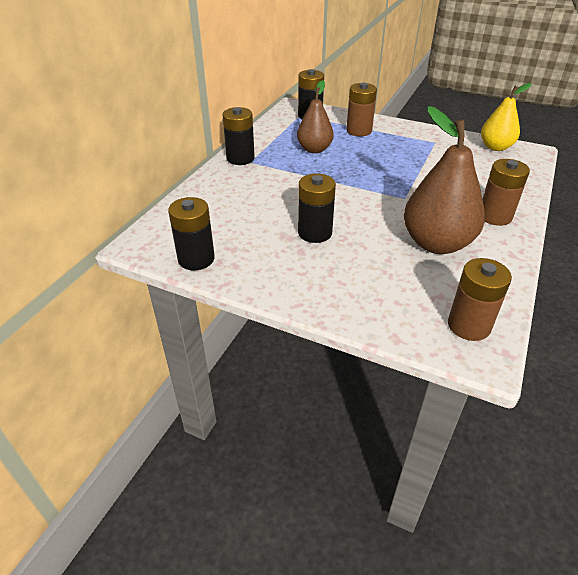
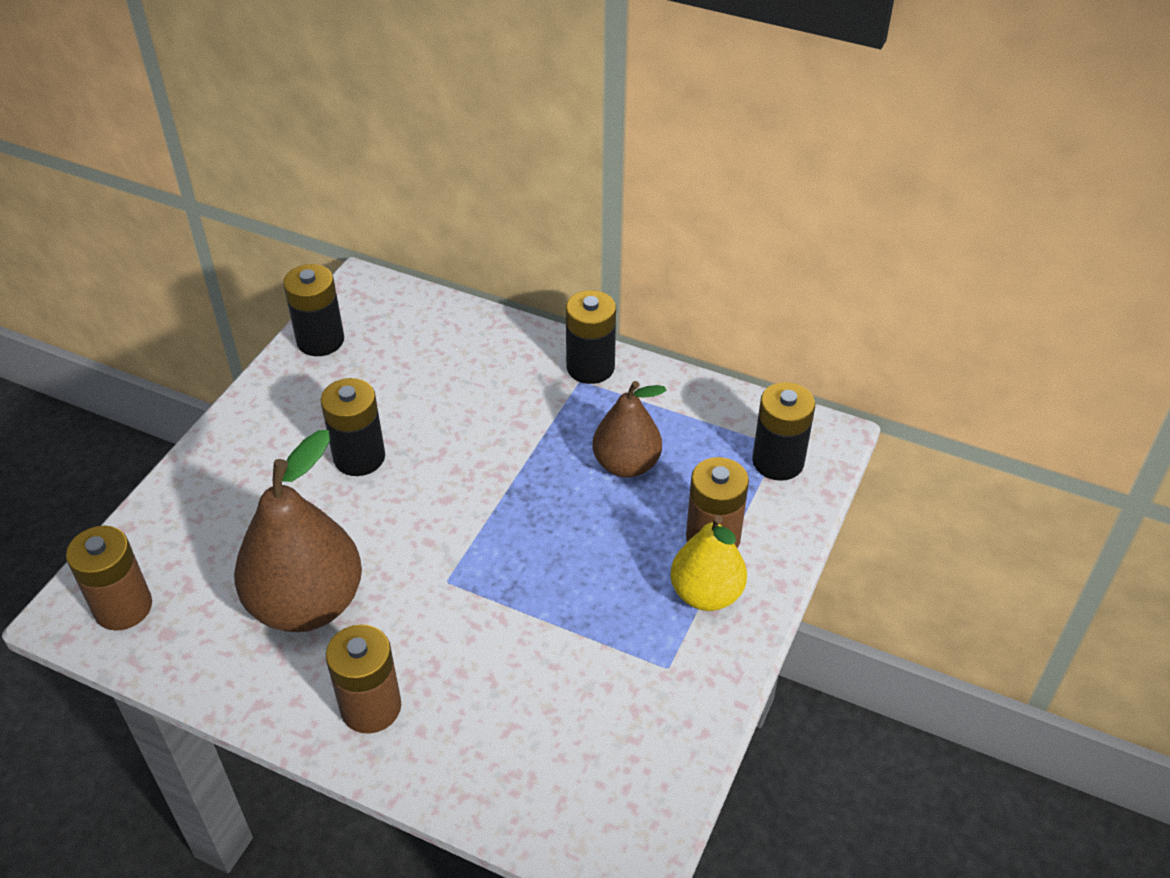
camera: 90 degrees right, 5 degrees up
yellow pear [481,83,531,151] -> yellow pear moved to [670,515,747,611]

